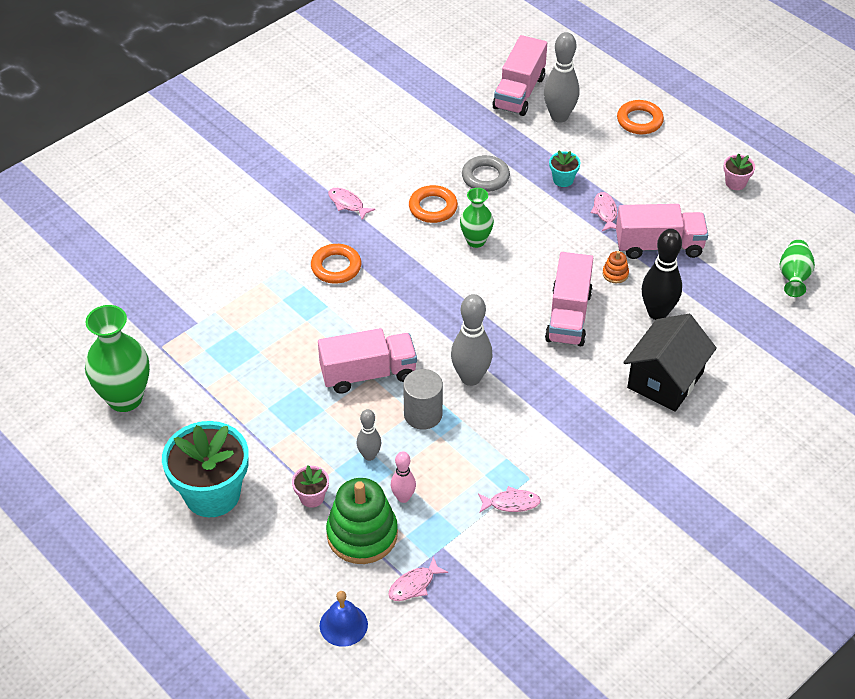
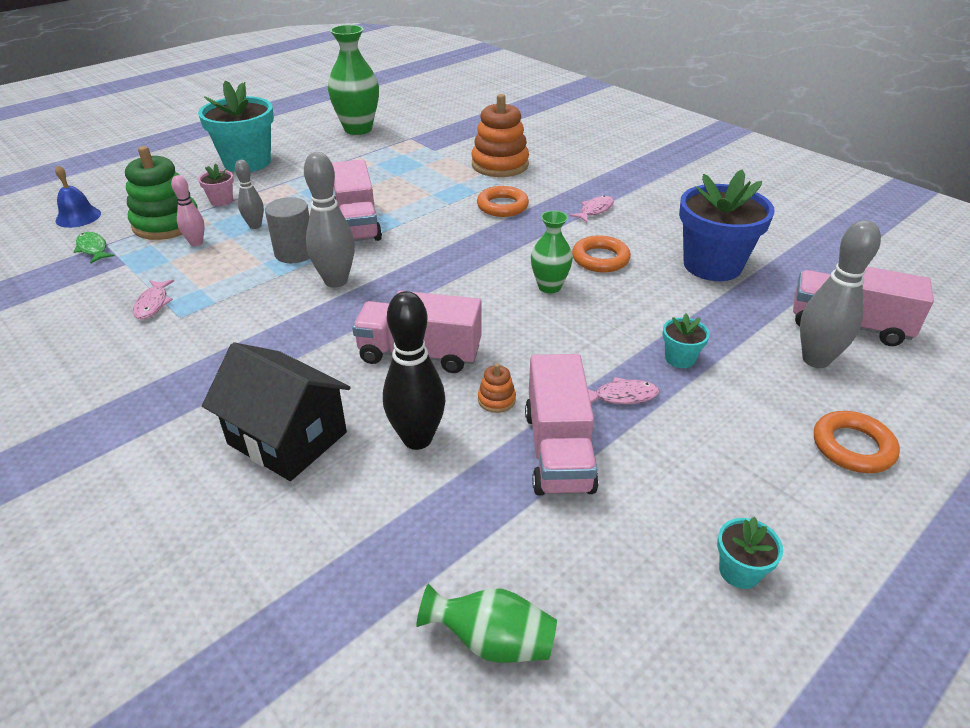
camera: 90 degrees right, 10 degrees down
pink fish [388,556,448,601] -> green fish [74,232,115,263]
grey ring [462,155,510,192] -> none
pink flower pot [723,153,755,190] -> turquoise flower pot [717,517,783,589]
none -> orange stacking toy [472,94,529,177]
none -> blue flower pot [679,169,775,281]

